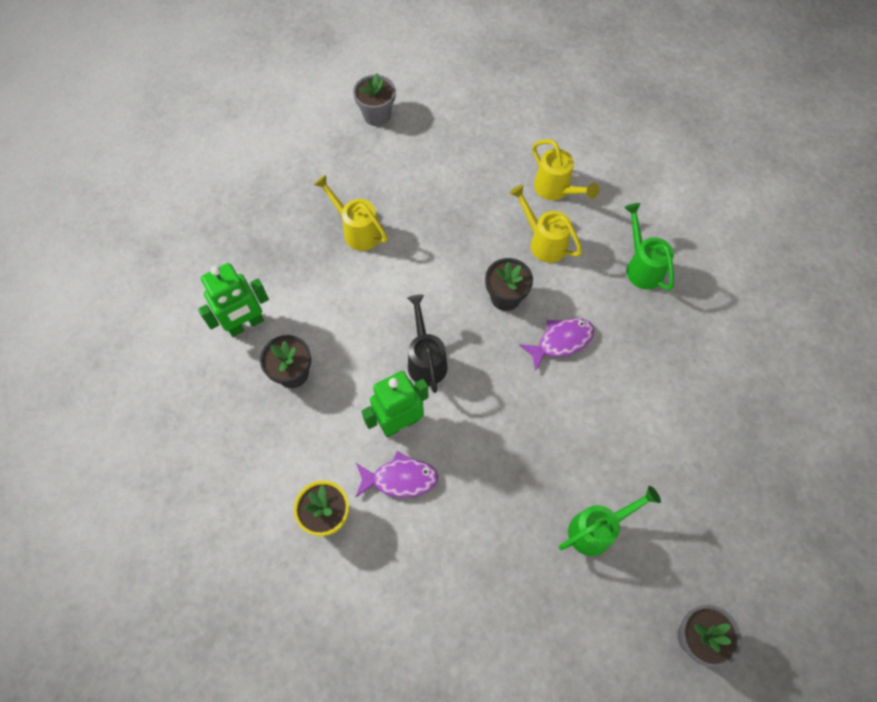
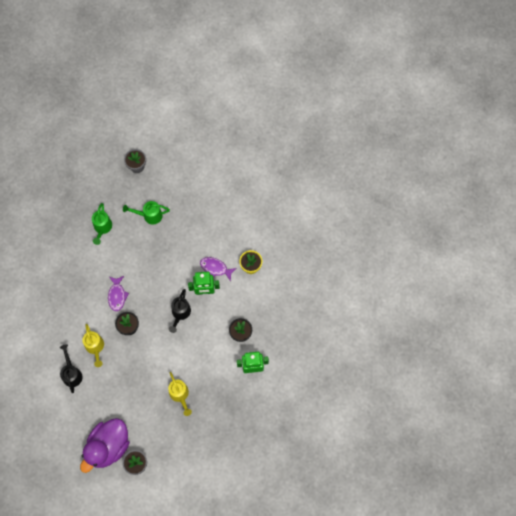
camera: 155 degrees left, 5 degrees up
purple fish [519,318,594,371] -> purple fish turned 90 degrees counterclockwise [108,276,129,311]
yellow watering can [532,139,599,200] -> black watering can [60,344,83,393]
green watering can [624,203,674,290] -> green watering can moved to [92,203,112,245]
none -> purple duck [80,418,130,473]

